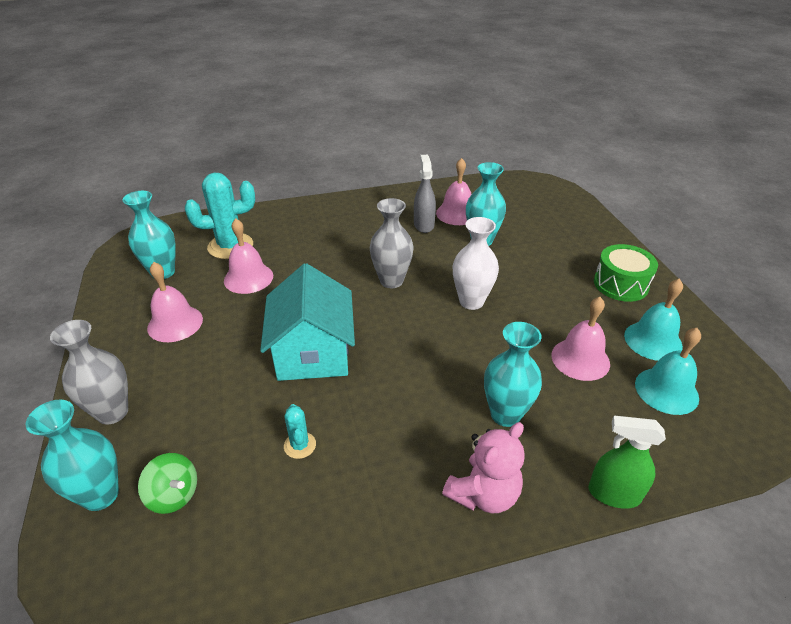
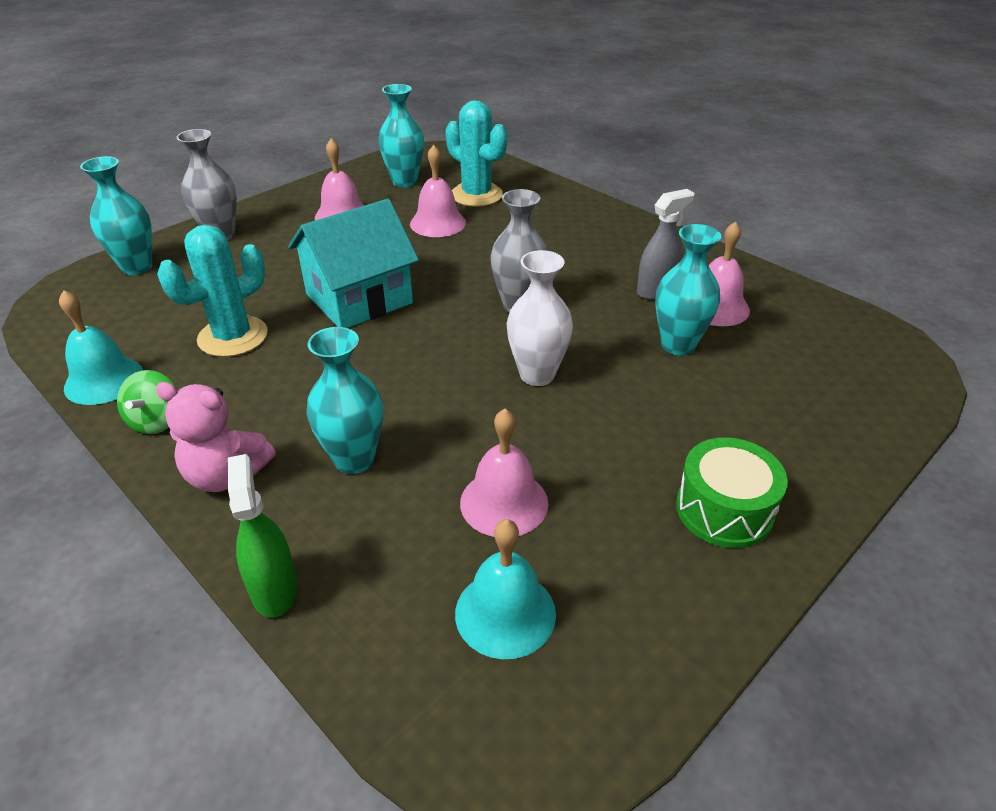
camera: 60 degrees right, 0 degrees up
green spinning top [138,453,197,514] -> green spinning top moved to [117,370,178,434]
turquoise cactus [284,404,316,459] -> turquoise cactus [157,225,268,357], size x2.04
turquoise bell [624,279,683,361] -> turquoise bell moved to [59,290,143,405]

